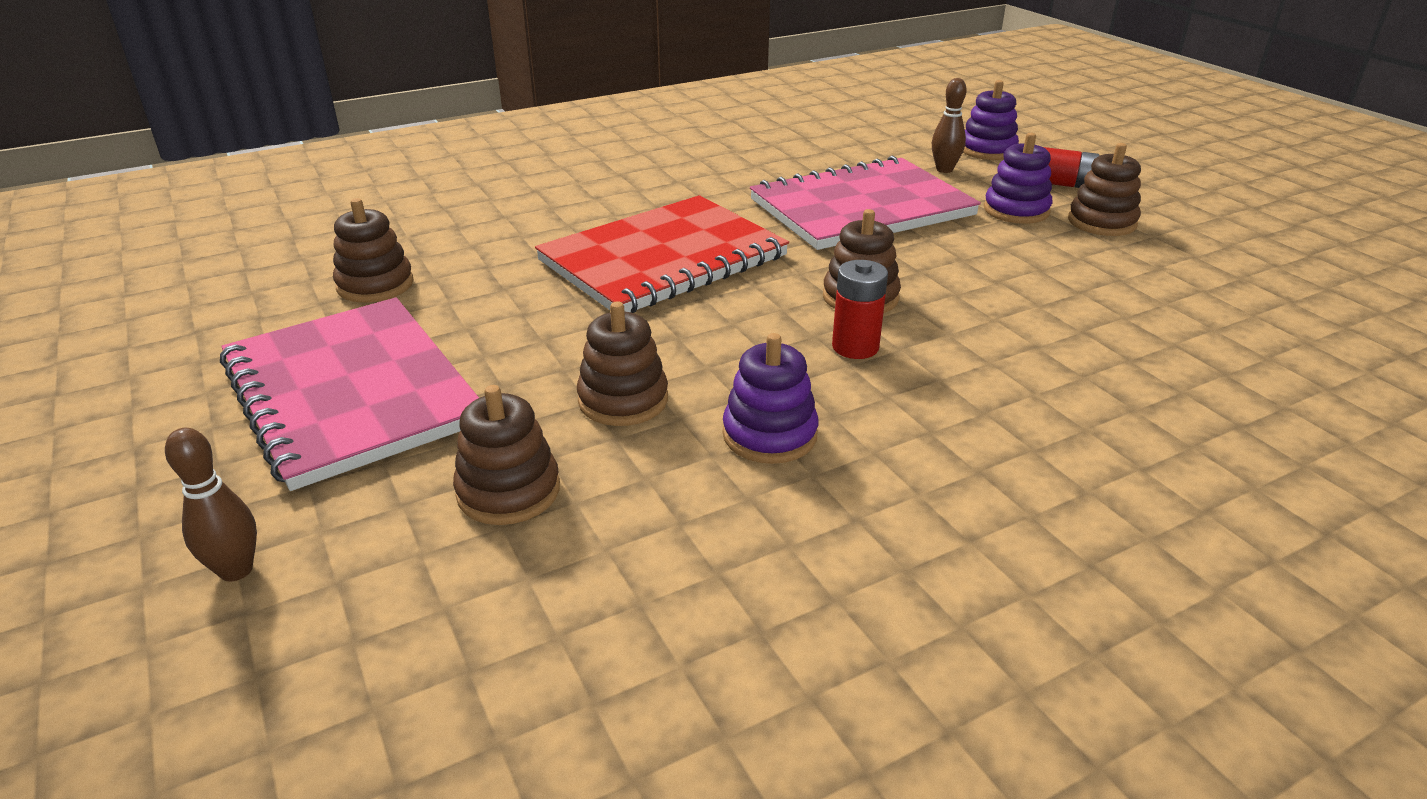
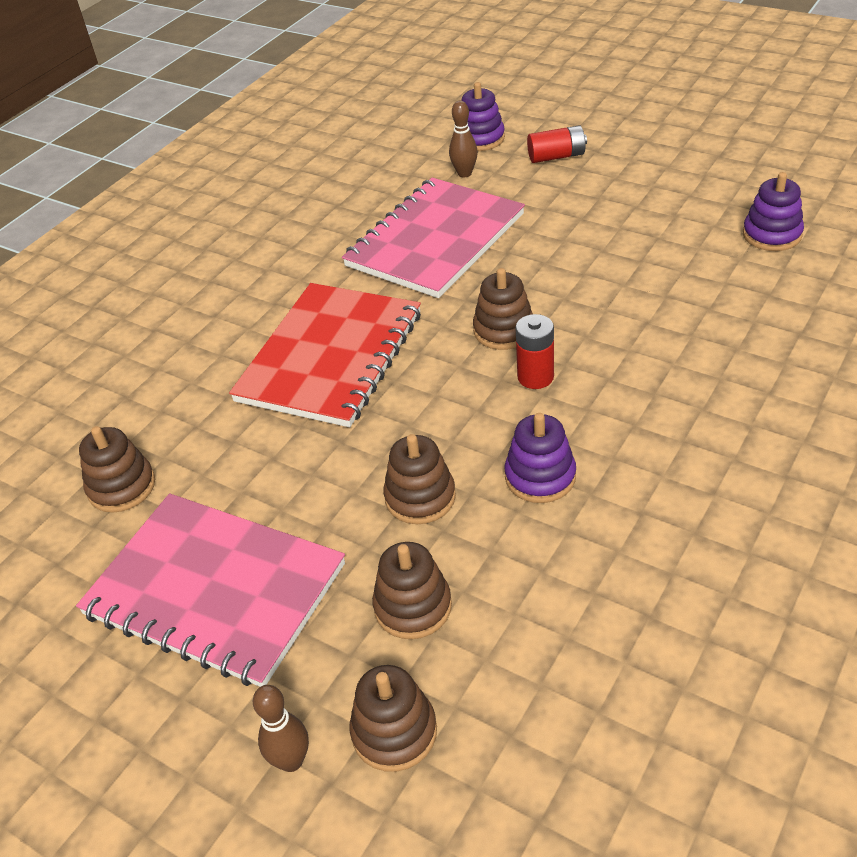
camera: 25 degrees left, 10 degrees up
purple stacking toy [984,133,1052,224] -> purple stacking toy moved to [743,172,804,251]
brown stacking toy [1068,143,1141,236] -> brown stacking toy moved to [349,665,437,772]

